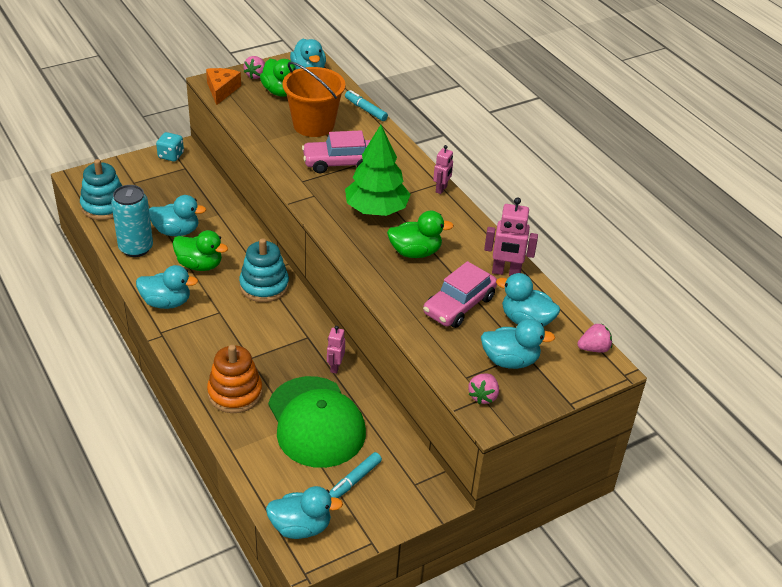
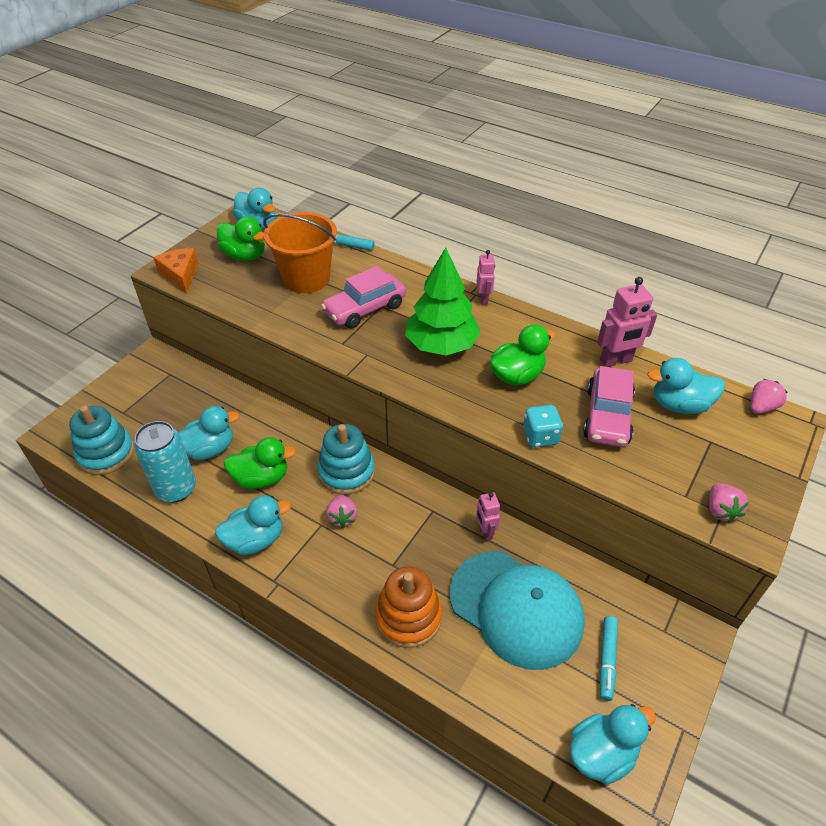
camera: 25 degrees left, 5 degrees up
turquoise dice [156,132,184,161] -> turquoise dice moved to [523,405,563,448]
pink strawberry [244,56,265,79] -> pink strawberry moved to [326,495,358,528]
green cap [268,376,366,468] -> turquoise cap [450,551,585,670]
turquoise duck [481,319,555,369] -> none

